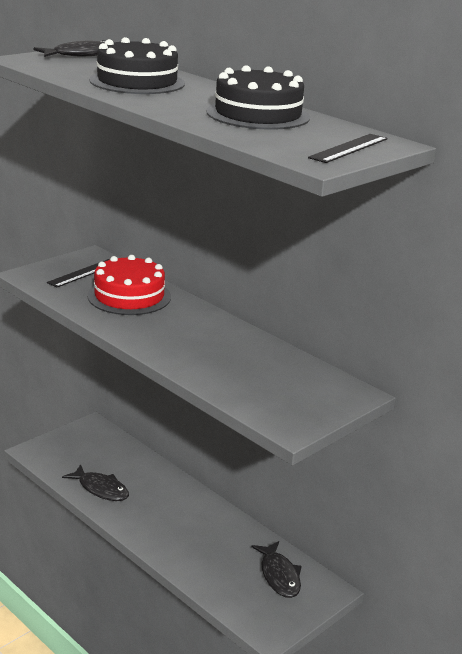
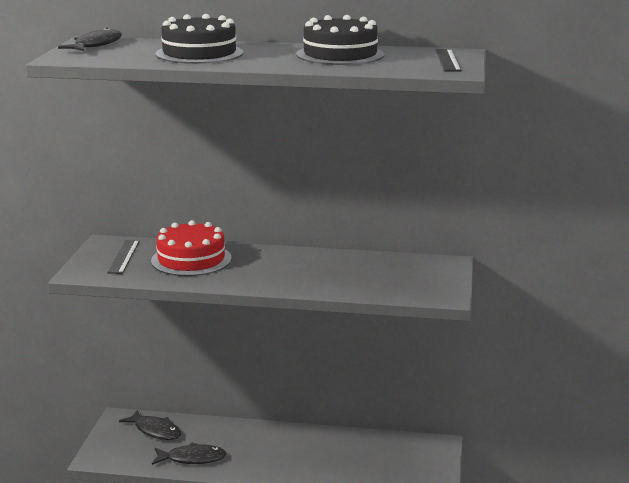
camera: 35 degrees left, 5 degrees down
black fish [251,541,302,598] -> black fish moved to [119,410,181,440]

